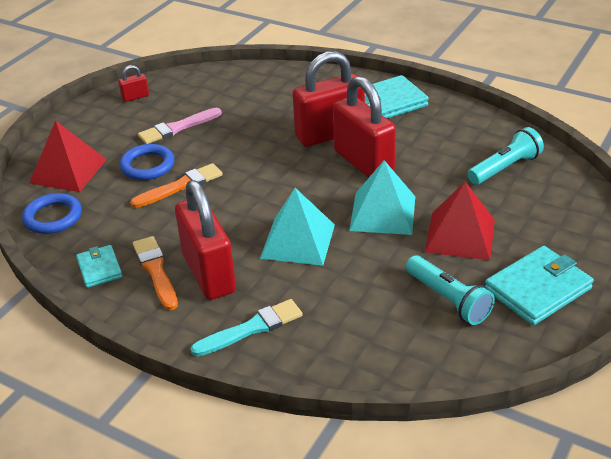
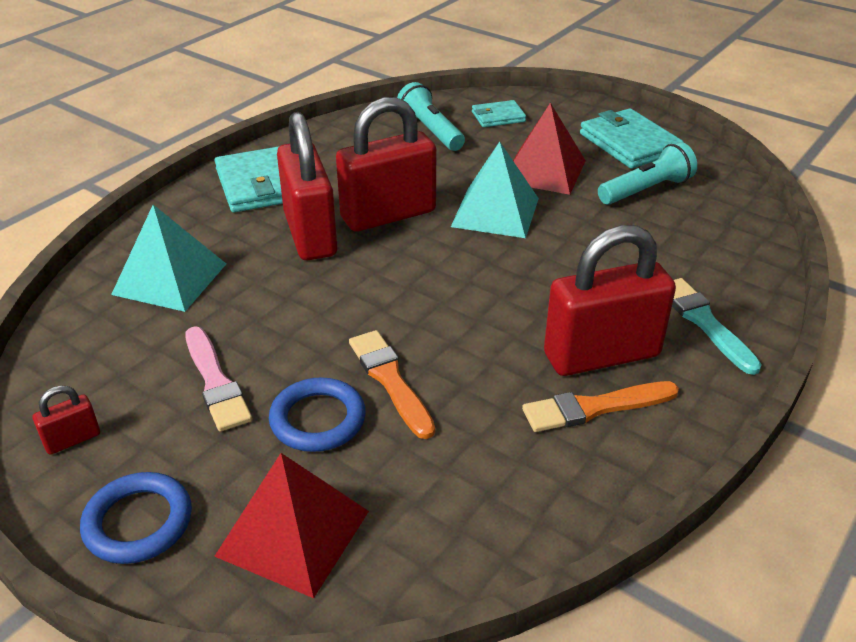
camera: 85 degrees left, 0 degrees up
blue ring [22,193,82,234] -> blue ring moved to [80,472,192,564]
turquoise wallet [76,245,123,288] -> turquoise wallet moved to [472,100,526,127]
red padlock [118,65,149,102] -> red padlock turned 75 degrees clockwise [33,386,100,455]
turquoise pyramid [260,188,335,266] -> turquoise pyramid moved to [111,205,226,312]

